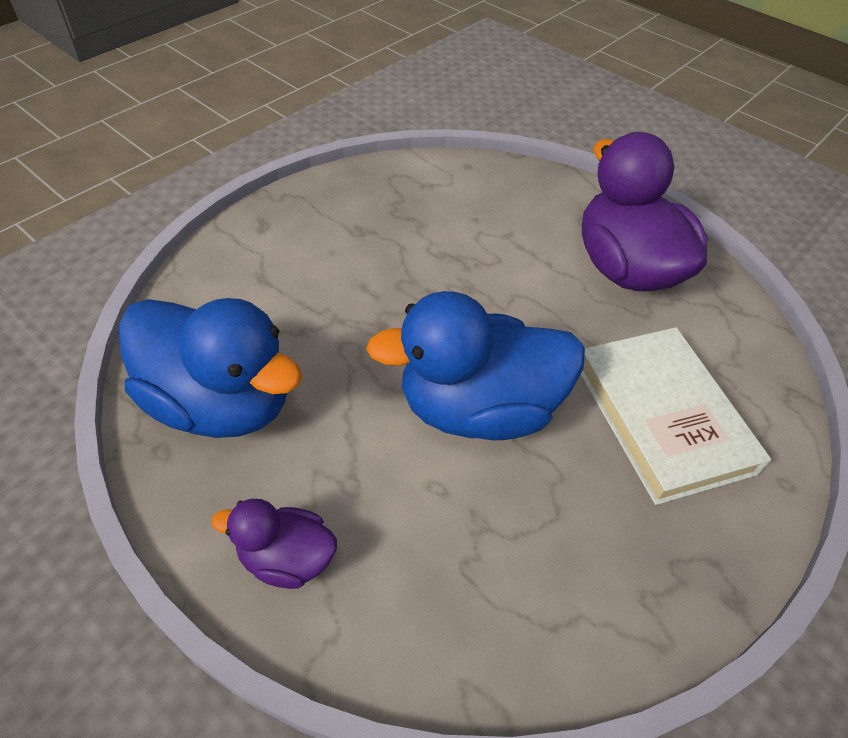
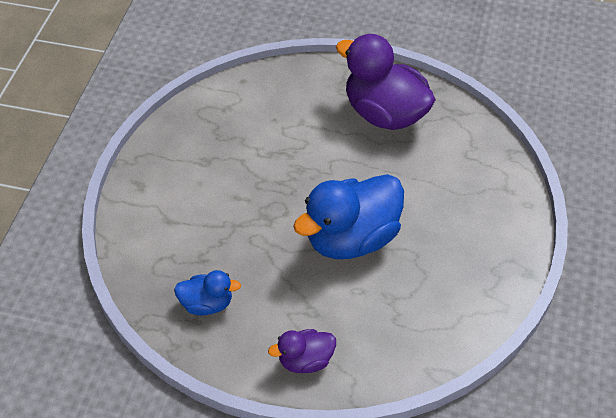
camera: 25 degrees left, 0 degrees up
blue duck [119,298,302,438] -> blue duck [174,270,241,315], size x0.51
white book [580,327,771,505] -> none

